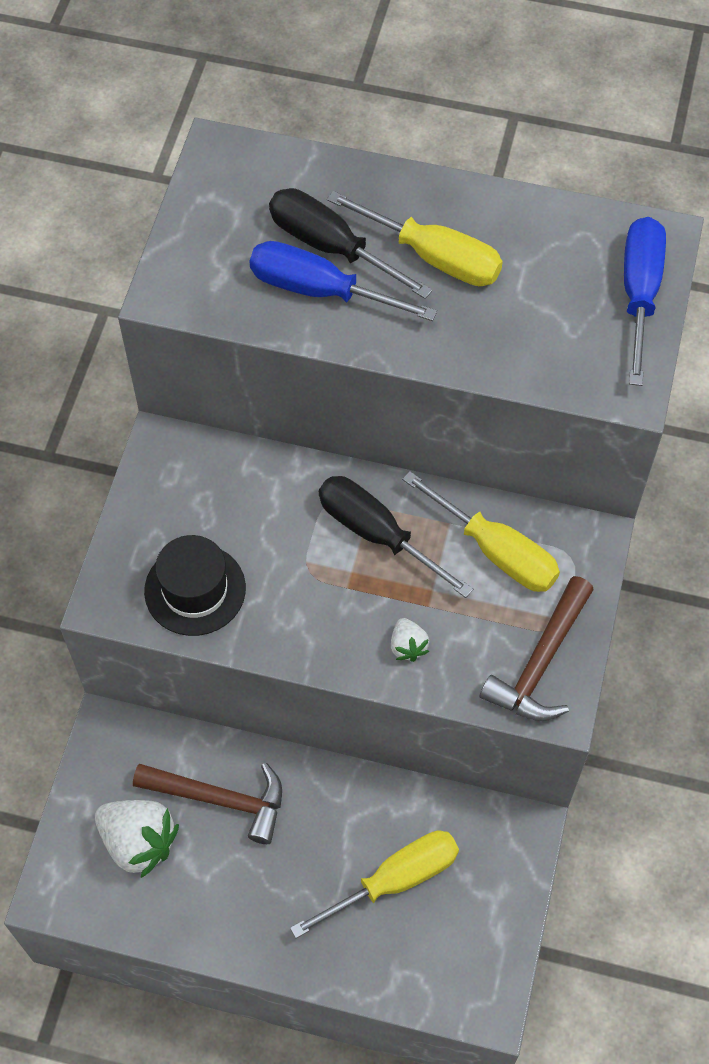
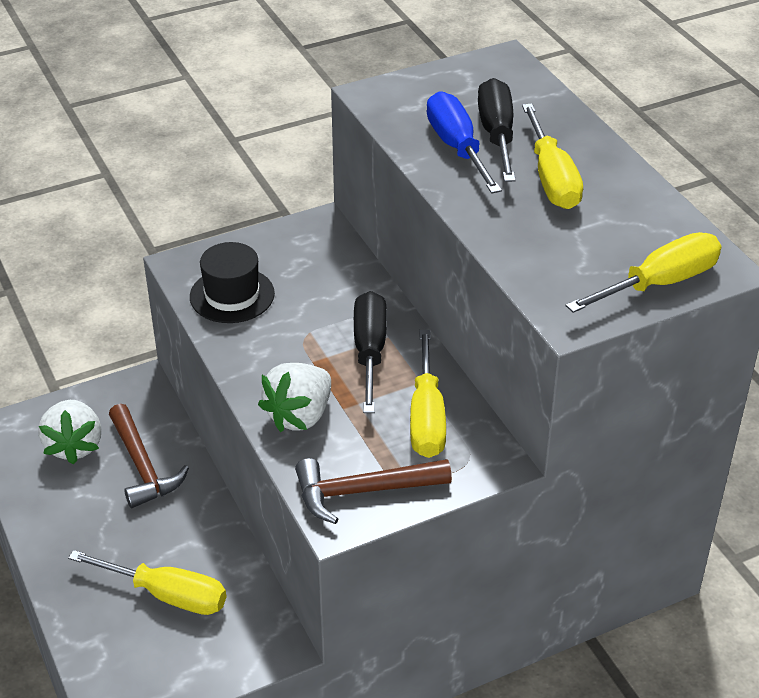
camera: 50 degrees right, 20 degrees down
white strawberry [391,618,429,662] -> white strawberry [258,363,331,432], size x1.97
blue screwdriver [624,217,666,386] -> yellow screwdriver [566,232,721,313]

